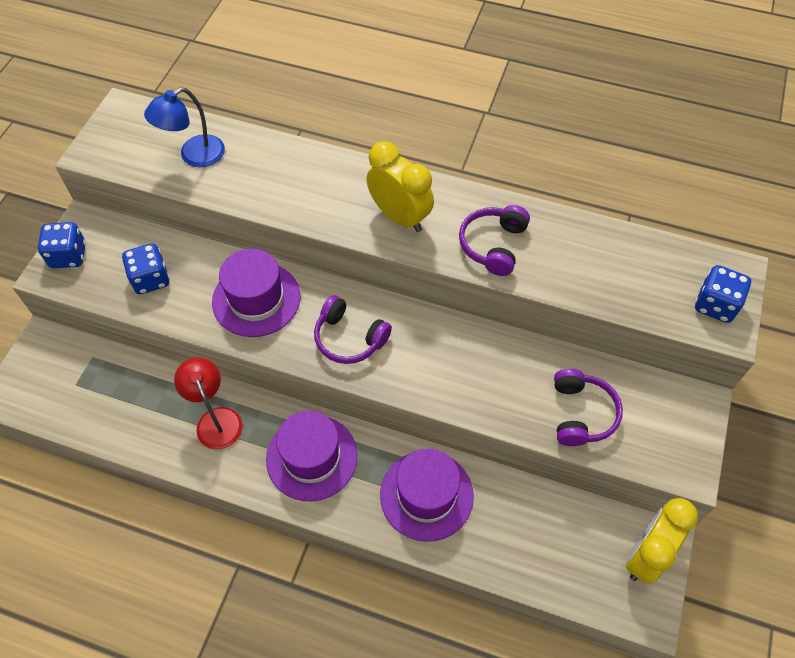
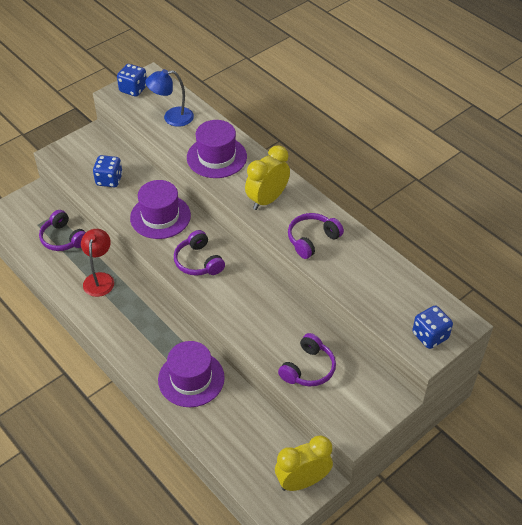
camera: 30 degrees right, 10 degrees down
blue dice [38,222,86,268] -> blue dice moved to [117,64,147,97]
purple hat [266,411,358,501] -> purple hat moved to [187,120,247,178]
yellow clock [367,141,434,232] -> yellow clock turned 120 degrees counterclockwise [245,145,290,210]
none -> purple headphones [39,210,86,251]

